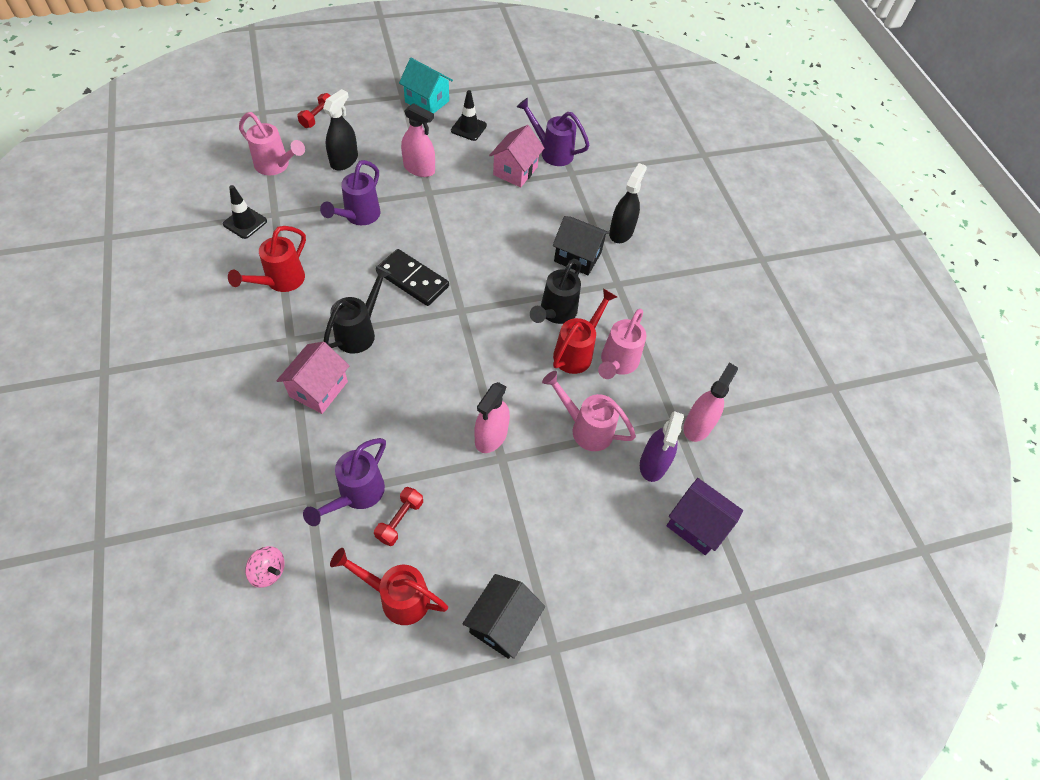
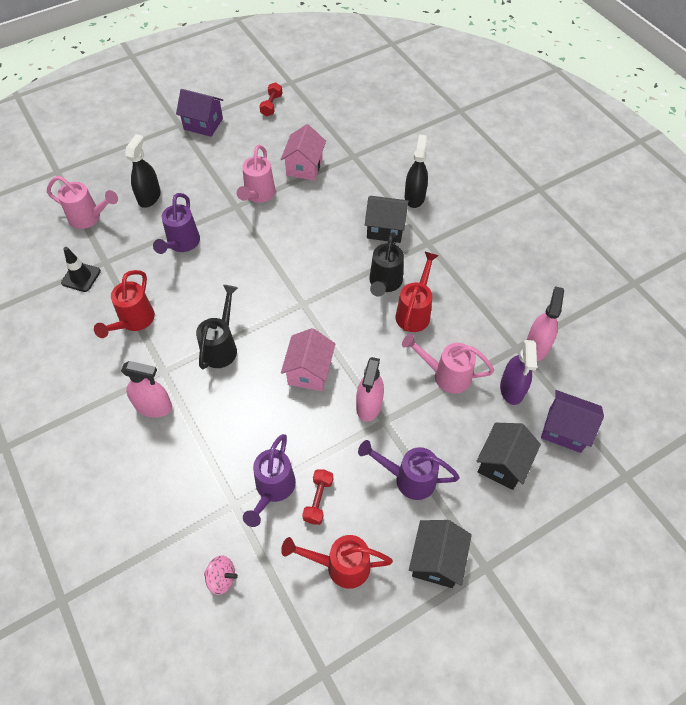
camera: 10 degrees left, 0 degrees up
pink house [276,341,349,414] -> pink house moved to [281,328,335,391]
red dumbbell [297,93,330,128] -> red dumbbell moved to [259,82,282,116]
black domino [376,249,449,306] -> none
turquoise house [399,58,453,113] -> purple house [176,89,223,137]
pink spray bottle [401,103,435,177] -> pink spray bottle moved to [121,361,172,417]
black traffic cone [451,90,487,141] -> none
purple watering can [517,98,590,166] -> purple watering can moved to [358,440,460,500]
pink watering can [598,309,646,379] -> pink watering can moved to [237,145,276,203]
none -> black house [477,423,541,490]

